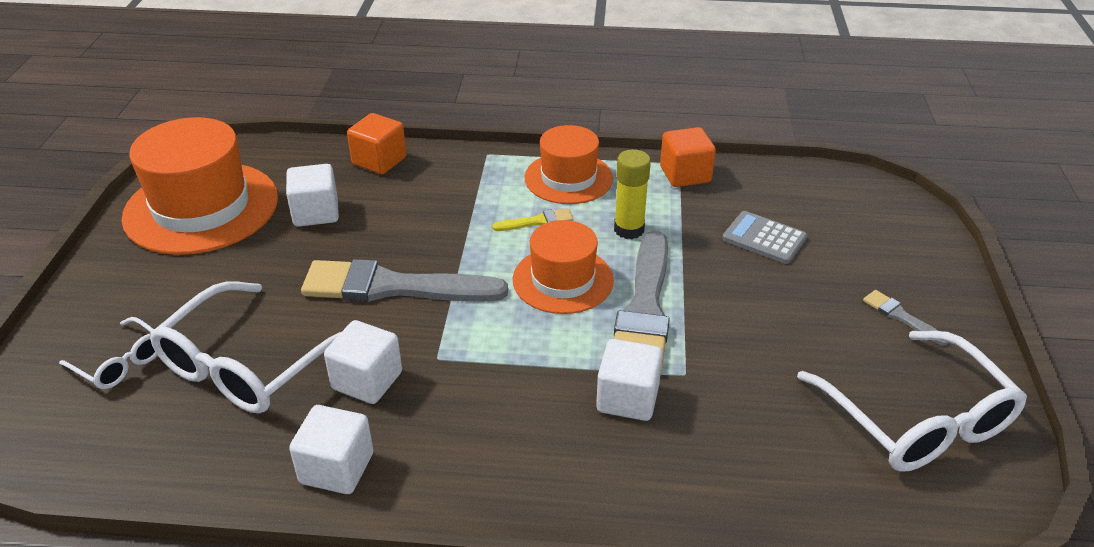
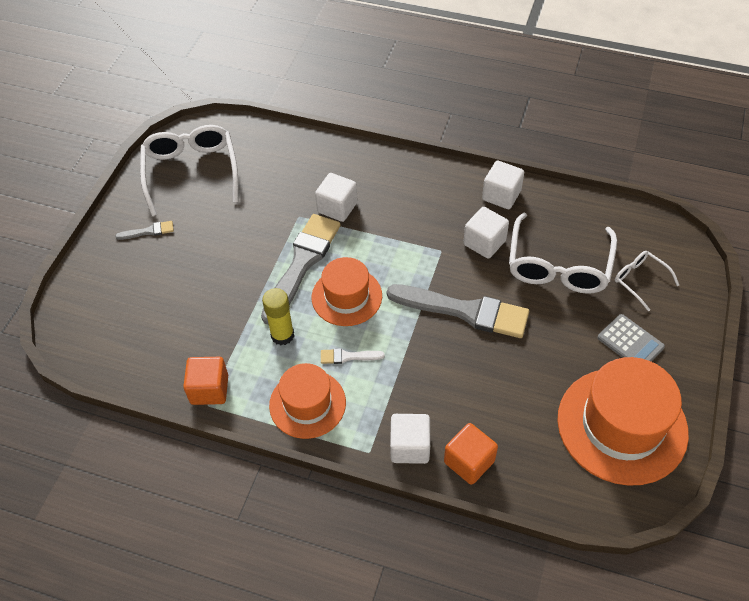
camera: 165 degrees left, 15 degrees up
white glasses [150,281,341,413] -> white glasses turned 150 degrees clockwise [509,212,617,294]
white cube [286,164,339,227] -> white cube moved to [390,414,430,464]
yellow brush [492,208,573,231] -> white brush [321,348,385,364]
grey calculator [722,211,807,264] -> grey calculator moved to [598,314,665,362]
grey brush [863,290,949,346] -> grey brush turned 75 degrees counterclockwise [115,221,174,240]

